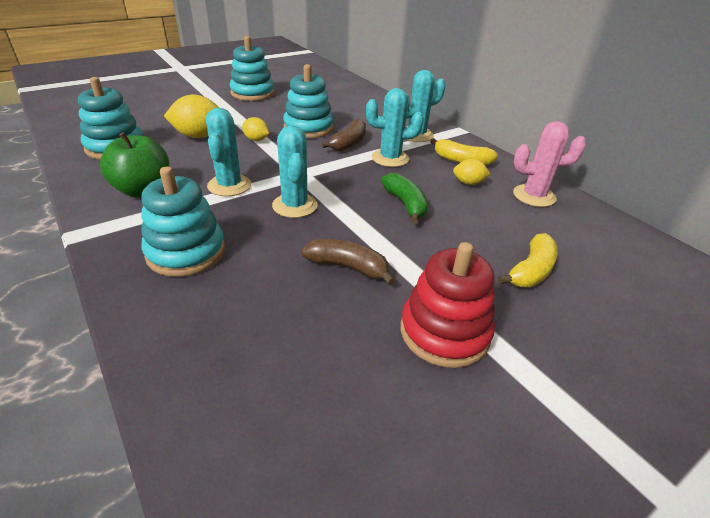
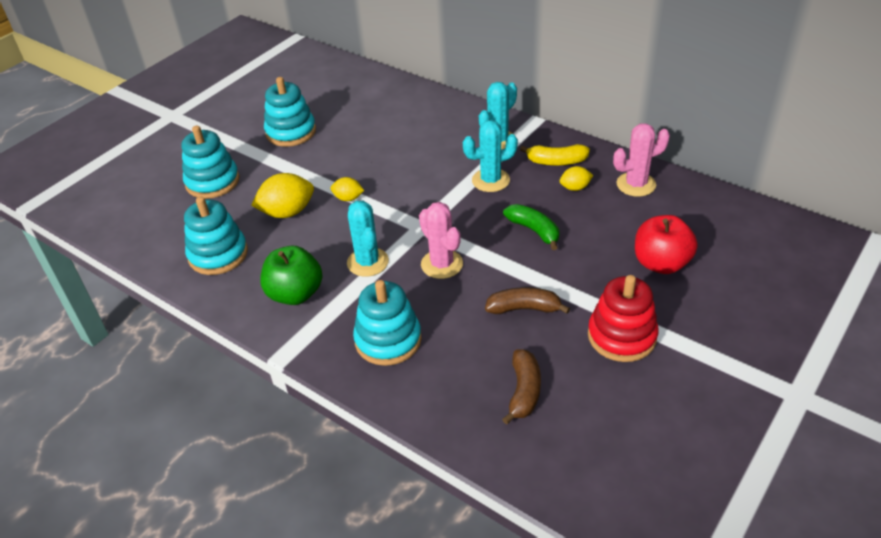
camera: 15 degrees left, 5 degrees up
turquoise cactus [272,125,318,218] -> pink cactus [419,202,463,279]
turquoise stacking toy [283,64,334,138] -> turquoise stacking toy moved to [182,126,239,199]
brown banana [321,119,366,151] -> brown banana moved to [502,349,541,425]
yellow banana [498,233,558,287] -> red apple [635,215,698,274]

